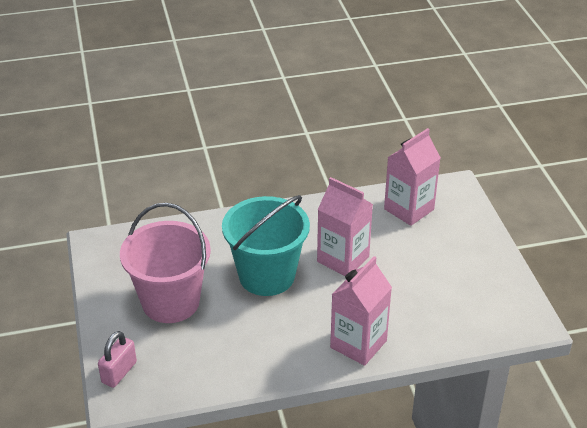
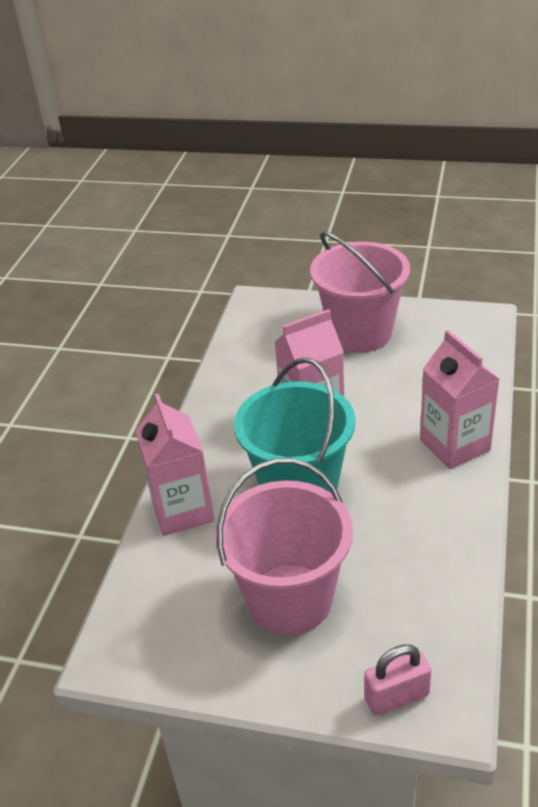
camera: 60 degrees left, 0 degrees up
pink padlock [98,331,137,388] -> pink padlock turned 75 degrees counterclockwise [364,644,431,715]
pink carton [384,128,441,226] -> pink carton moved to [136,393,215,536]
none -> pink bucket [310,231,410,352]

